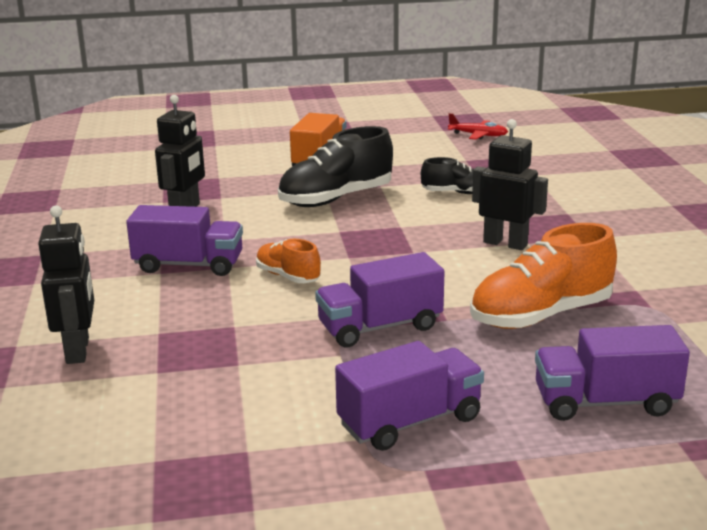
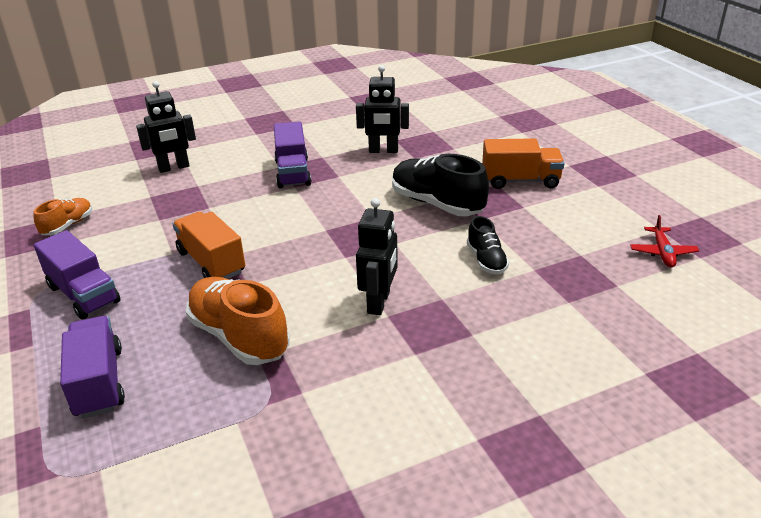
camera: 75 degrees right, 10 degrees up
orange shoe [256,239,321,283] -> orange shoe moved to [34,198,92,235]
purple truck [315,252,444,347] -> orange truck [173,212,245,279]

